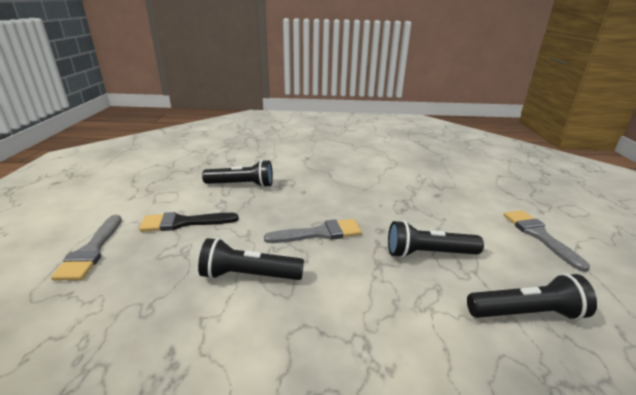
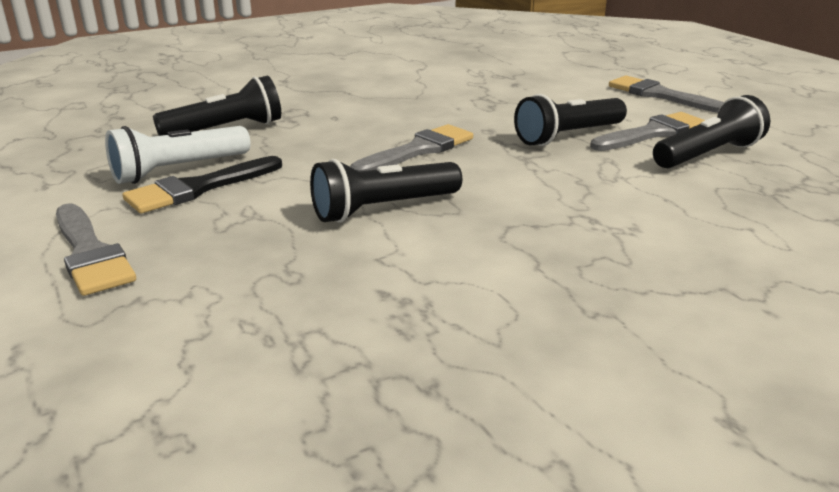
camera: 30 degrees left, 0 degrees up
none -> white flashlight [105,126,250,184]
none -> grey brush [590,112,705,151]

